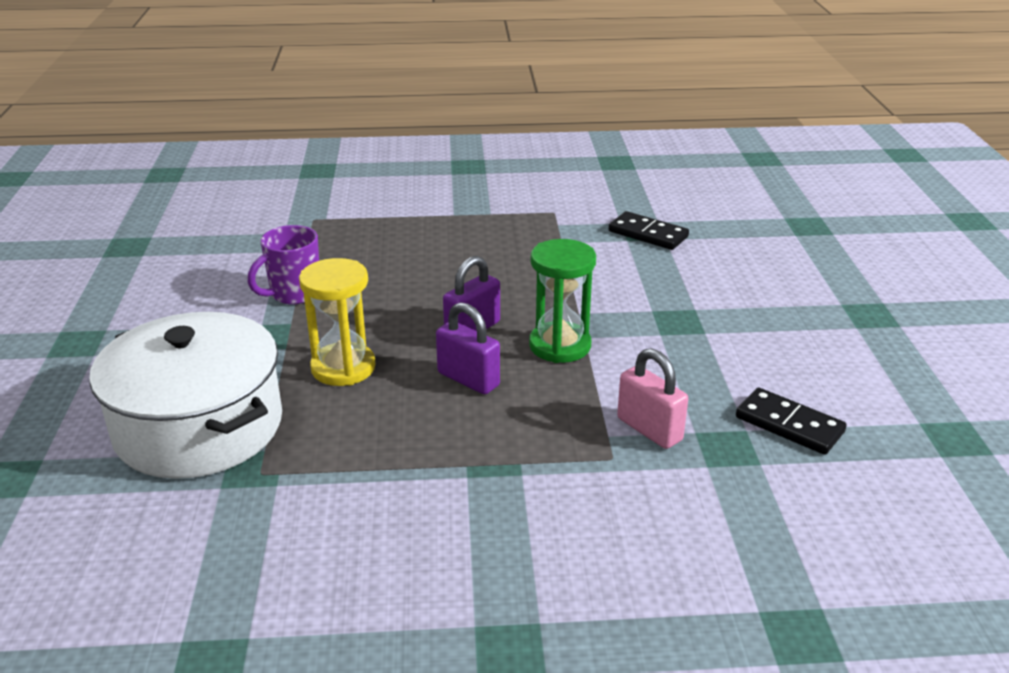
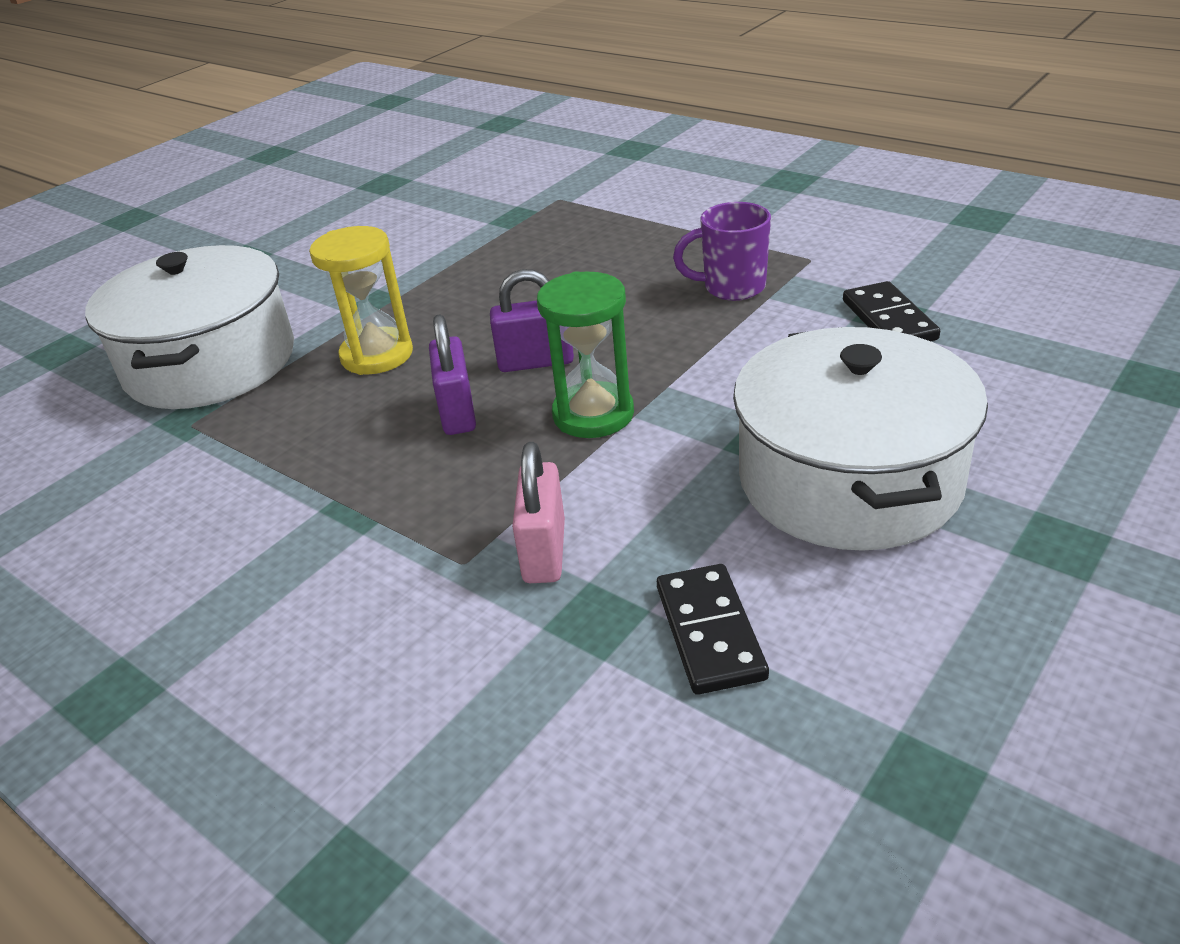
camera: 45 degrees right, 5 degrees up
purple mug [248,225,319,305] -> purple mug moved to [673,202,771,301]
none -> white pot [733,327,988,551]

